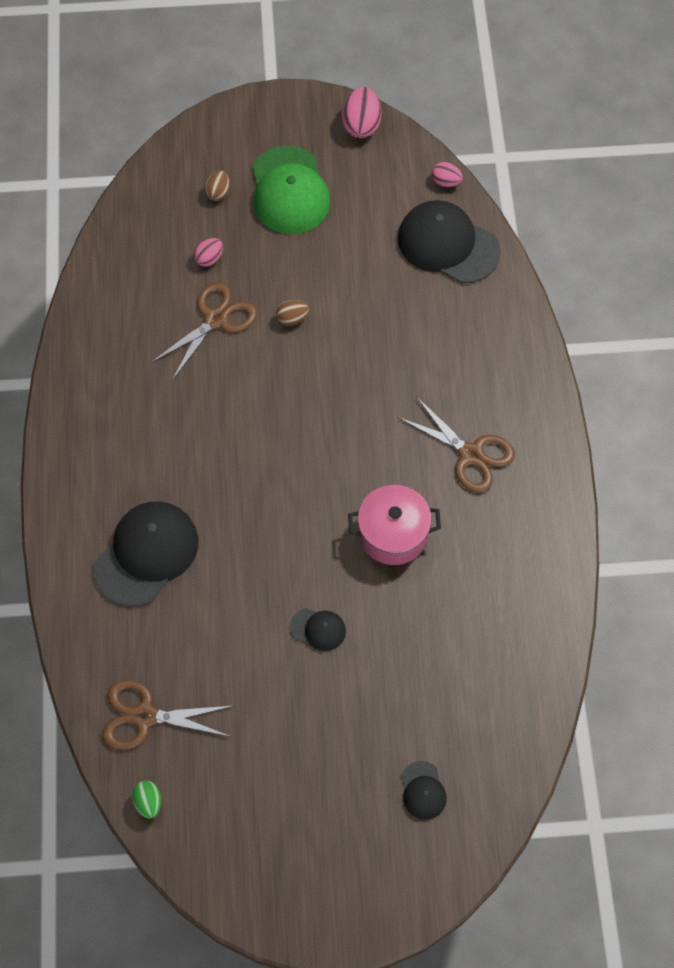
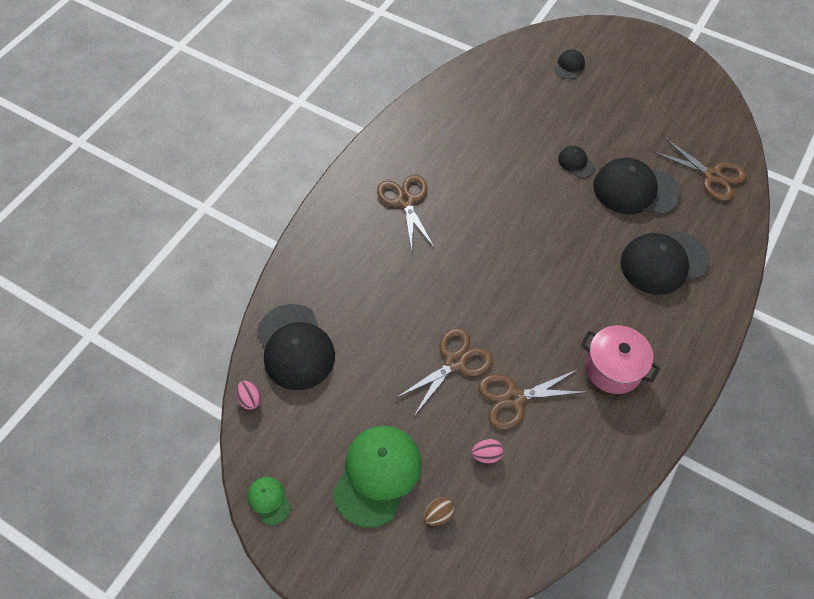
camera: 145 degrees left, 5 degrees down
green egg [132,781,161,819] -> none
brown egg [276,300,309,326] -> brown scissors [396,328,493,416]
pink egg [341,87,382,138] -> green cap [247,477,291,525]
pink pot [348,485,441,565] -> pink pot moved to [581,325,660,394]
none -> black cap [593,158,681,215]

